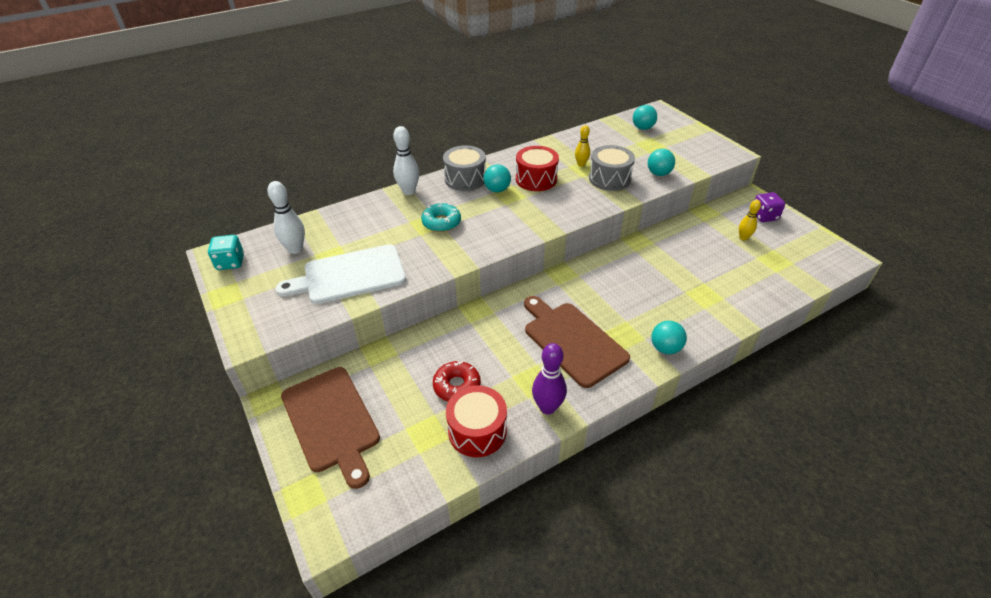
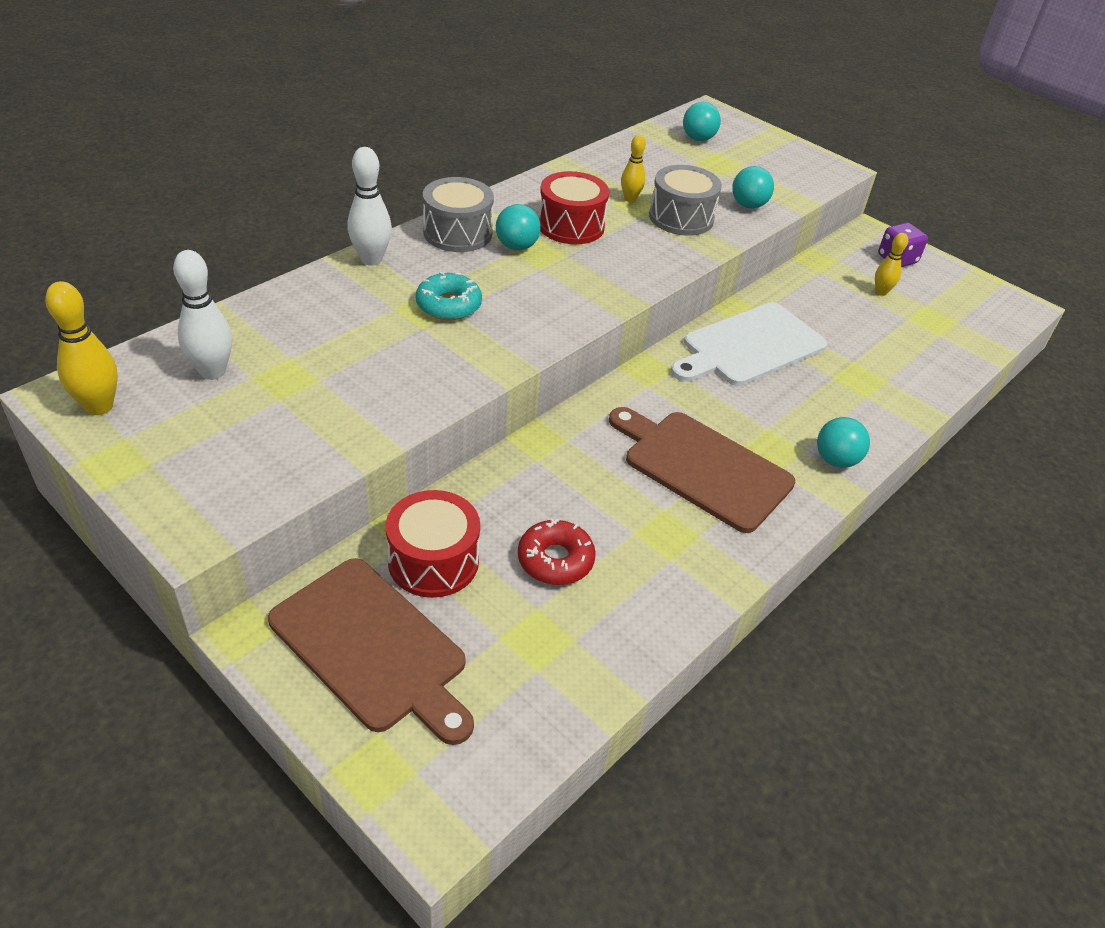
camera: 20 degrees left, 0 degrees up
turquoise dice [208,235,244,270] -> yellow bowling pin [45,281,118,415]
white cutting board [276,244,406,304] -> white cutting board moved to [671,302,827,386]
red drum [446,385,507,457] -> red drum moved to [386,490,480,598]
purple bowling pin [532,343,567,415] -> none

